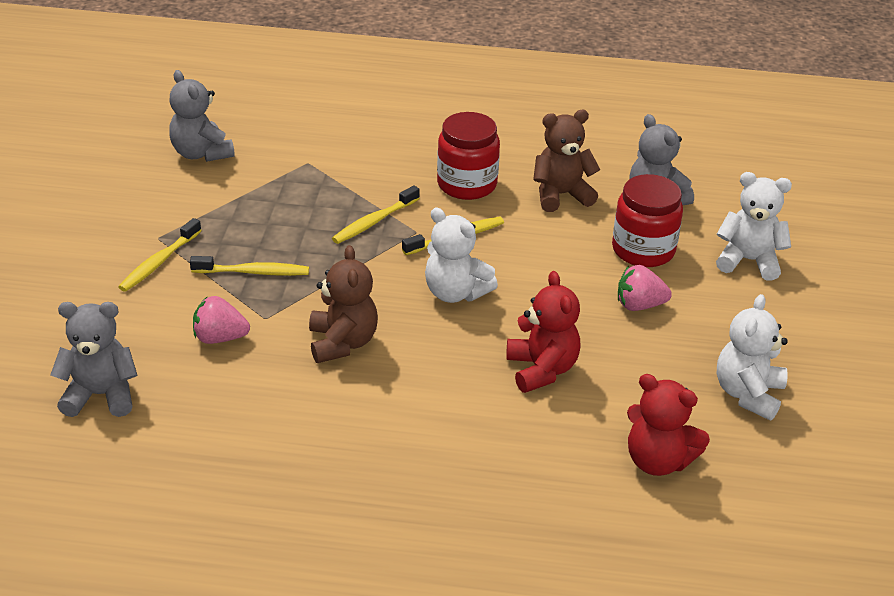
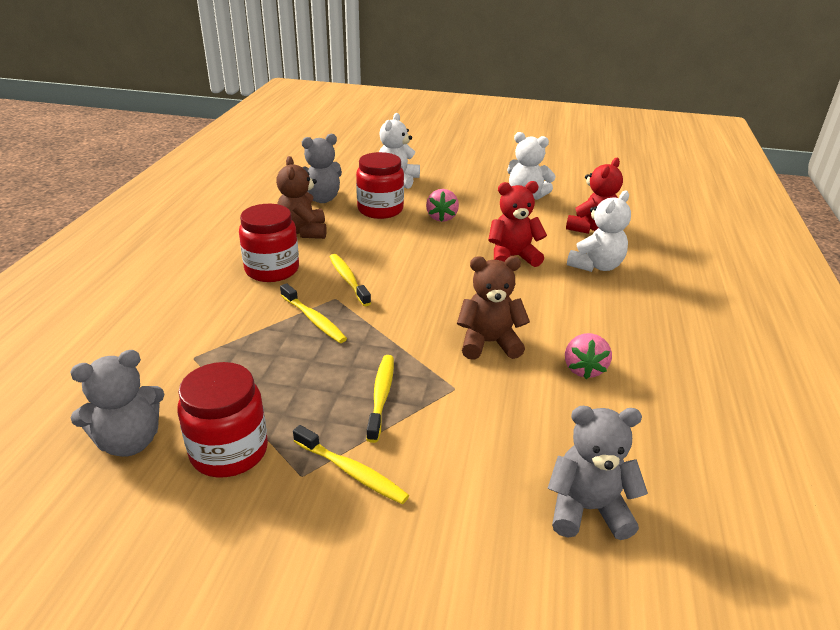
camera: 85 degrees left, 5 degrees down
grey teddy bear [50,302,137,417] -> grey teddy bear turned 90 degrees clockwise [548,406,648,540]
pink strawberry [193,296,250,344] -> pink strawberry moved to [565,333,612,379]
white teddy bear [425,208,498,303] -> white teddy bear moved to [567,191,631,272]
none -> red jar [178,362,268,478]

